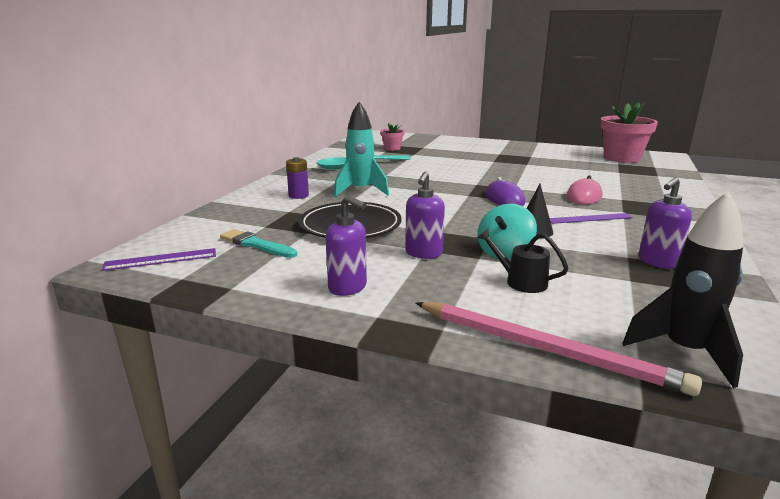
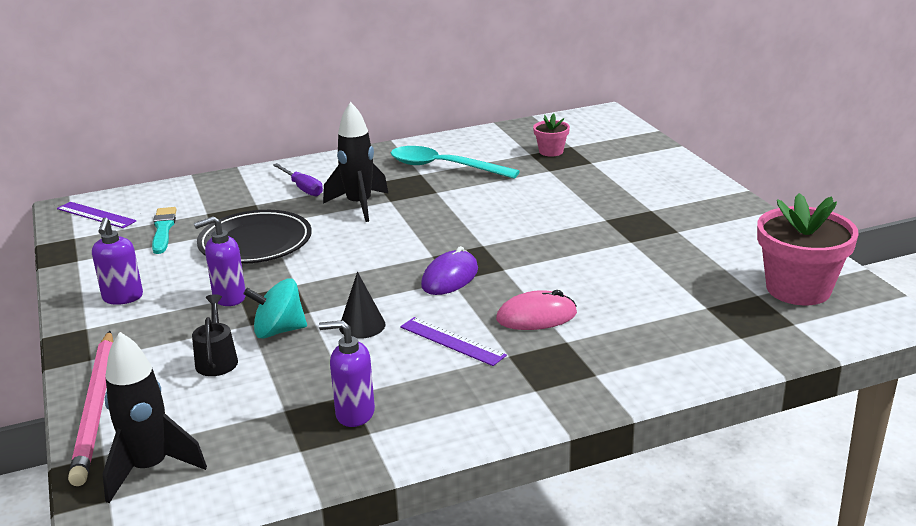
camera: 50 degrees right, 5 degrees up
purple battery [286,157,309,199] -> purple screwdriver [273,163,323,196]
turquoise rocket [334,102,389,197] -> black rocket [323,102,389,222]

